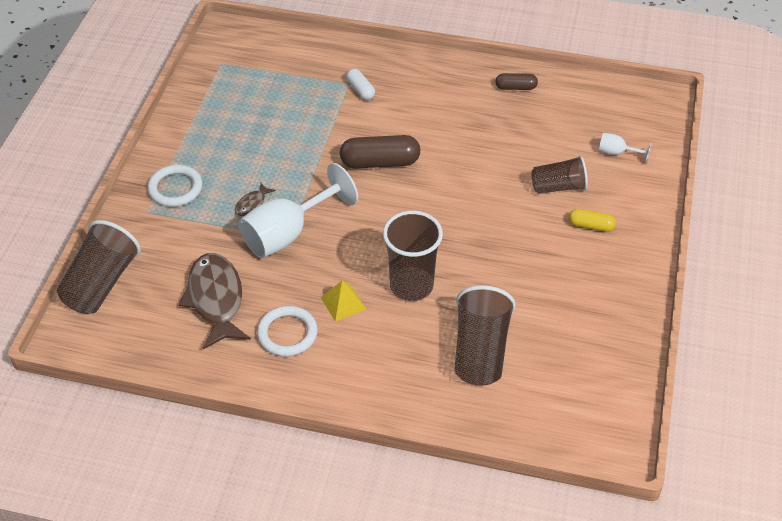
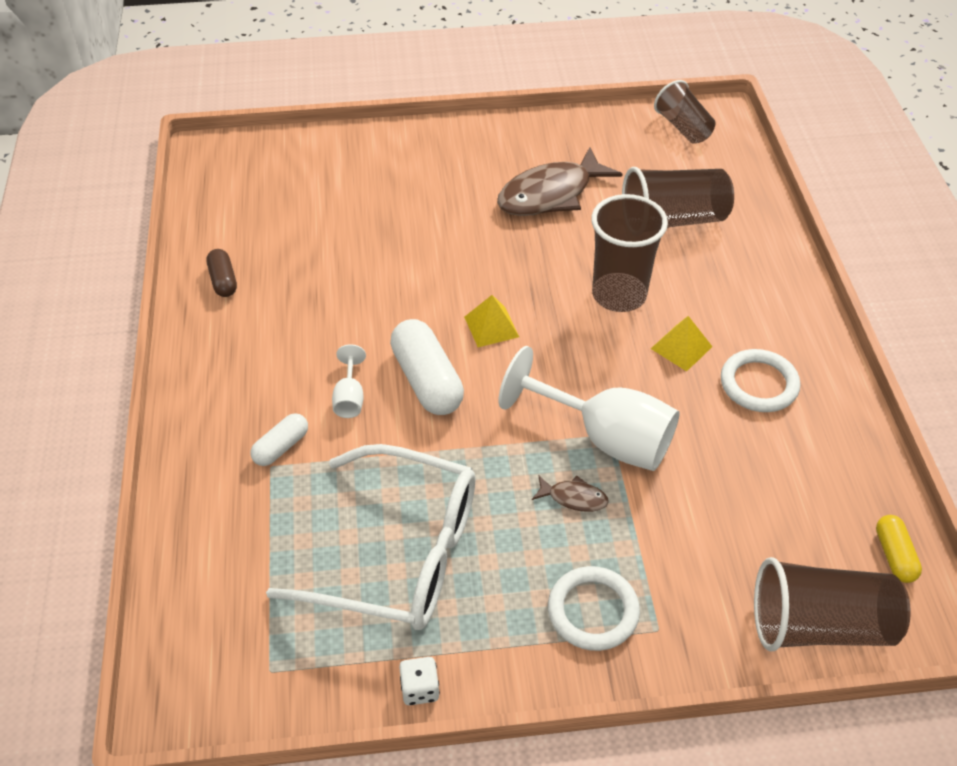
camera: 110 degrees left, 0 degrees up
brown fish [179,253,251,349] -> brown fish moved to [497,147,622,216]
brown capsule [340,135,420,168] -> white capsule [390,319,464,415]
brown cup [532,156,588,194] -> brown cup moved to [654,80,715,144]
yellow capsule [569,209,616,232] -> yellow capsule moved to [876,515,922,583]
white goblet [599,133,652,163] -> white goblet moved to [332,344,366,418]
none -> white glasses [266,444,476,630]
none -> white dice [399,657,440,705]
none -> yellow pyramid [464,295,519,347]

